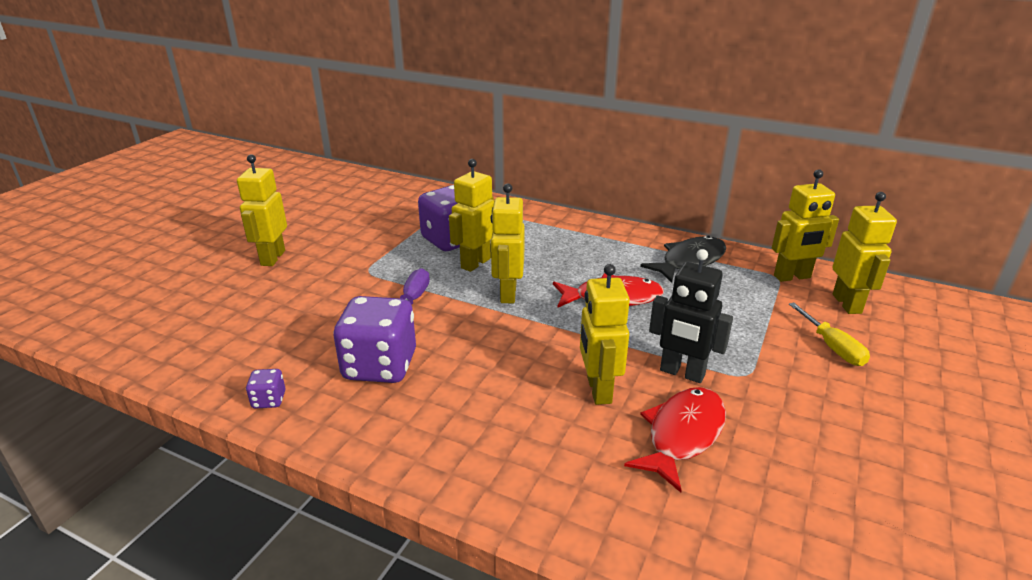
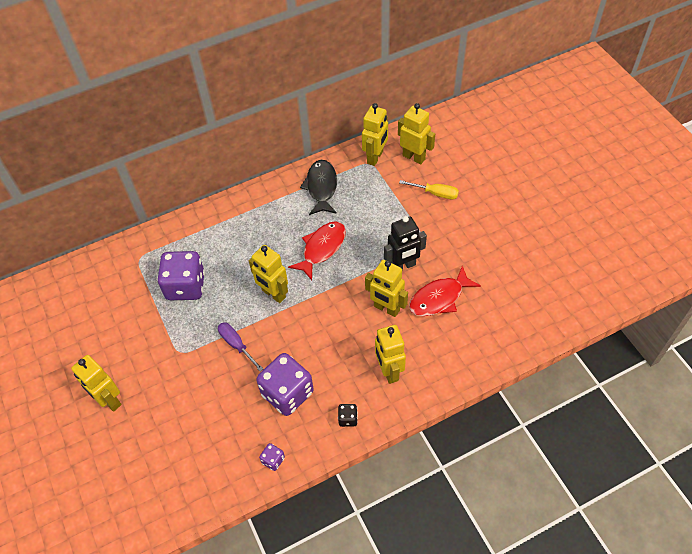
camera: 50 degrees left, 25 degrees up
yellow robot [449,159,494,272] -> yellow robot moved to [375,325,406,384]
red fish [624,387,726,493] -> red fish turned 105 degrees counterclockwise [409,266,481,316]
none -> black dice [338,404,358,427]

